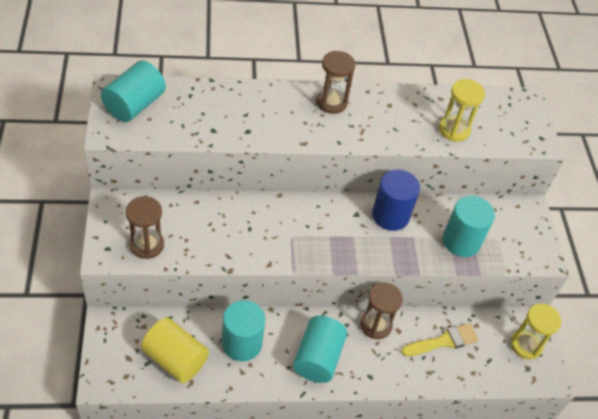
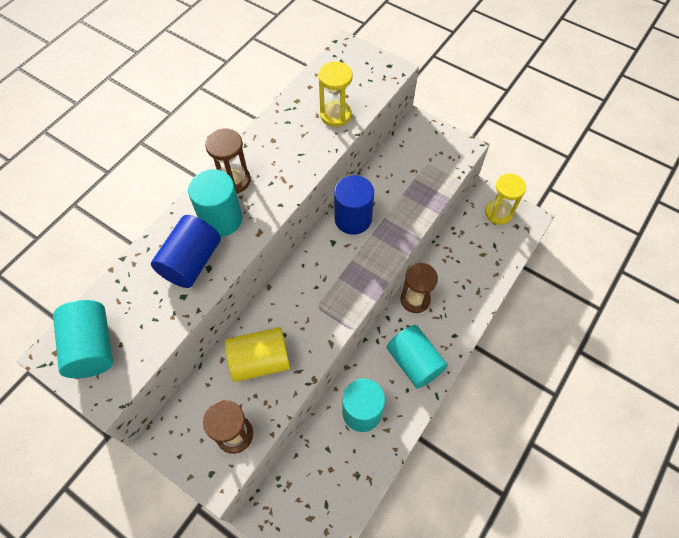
camera: 45 degrees left, 10 degrees up
yellow cylinder [141,317,209,383] -> yellow cylinder moved to [225,327,290,382]
yellow brush [401,323,479,356] -> none
turquoise cylinder [443,196,495,257] -> turquoise cylinder moved to [188,169,242,237]
none -> blue cylinder [151,215,221,288]

